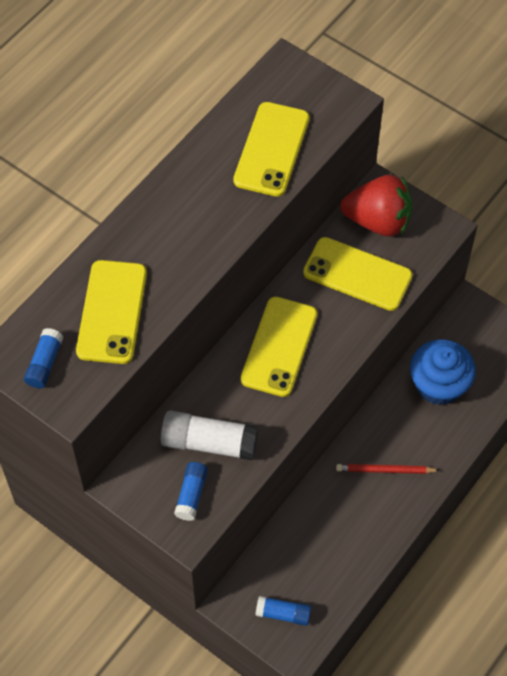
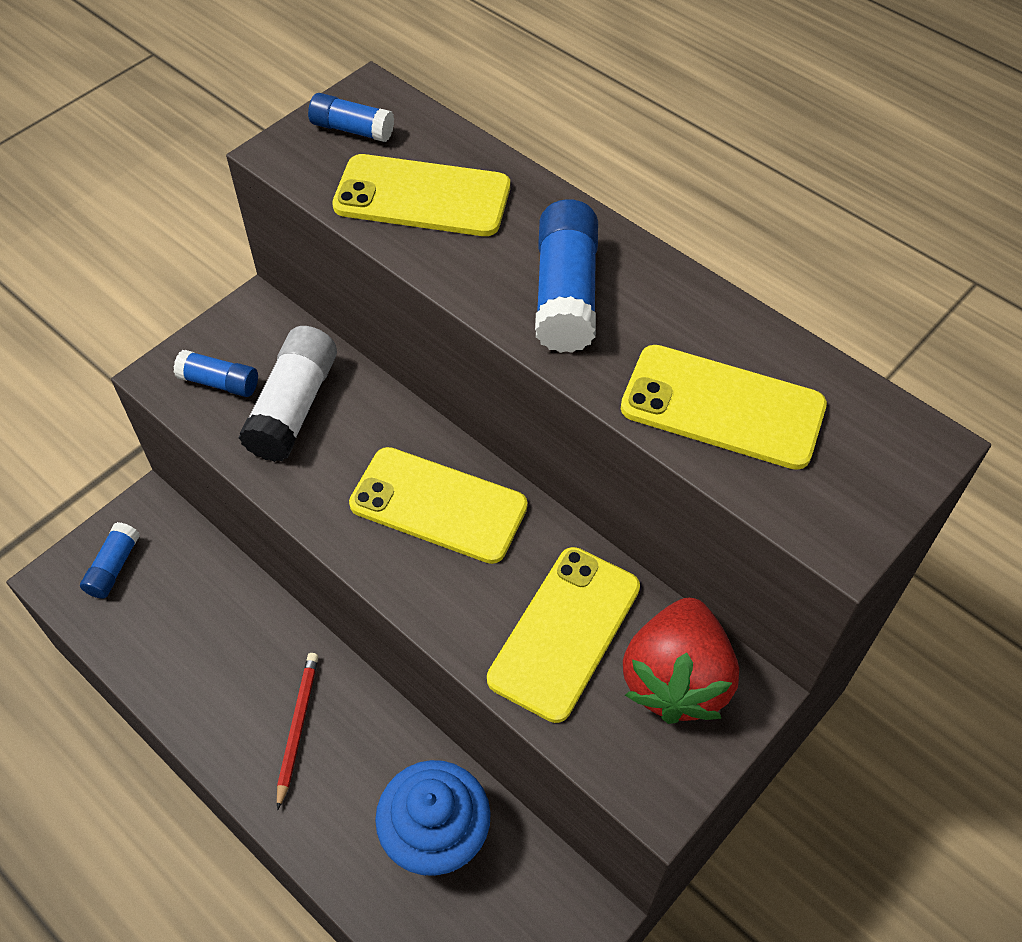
camera: 95 degrees right, 5 degrees down
none -> blue glue stick [535,199,598,353]

